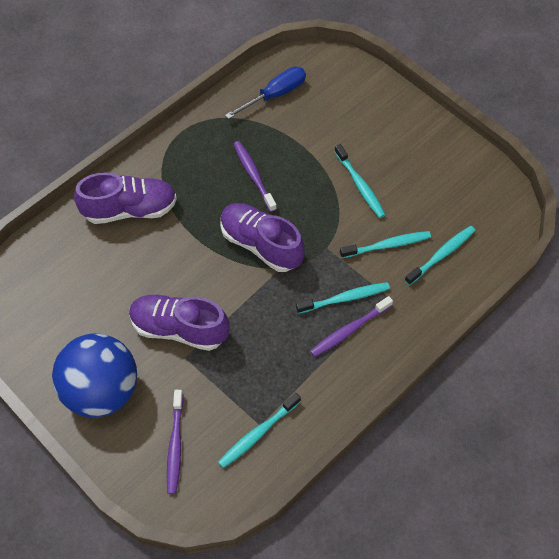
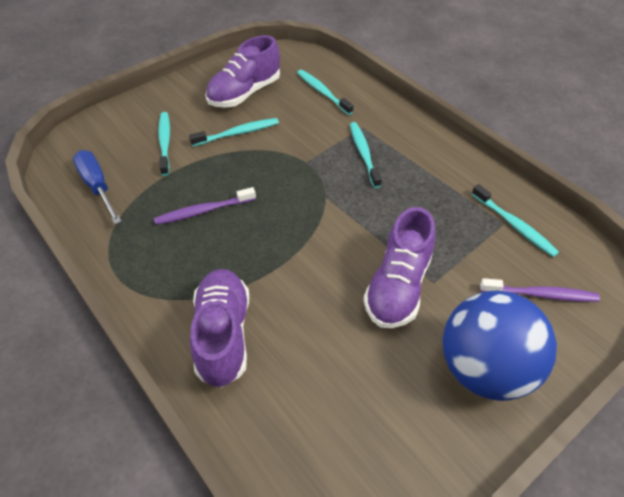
camera: 85 degrees left, 10 degrees down
purple shoe [220,203,305,272] -> purple shoe moved to [206,35,280,108]
purple toothbrush [310,296,393,357] -> none
turquoise toothbrush [340,231,431,258] -> turquoise toothbrush moved to [158,112,170,176]

